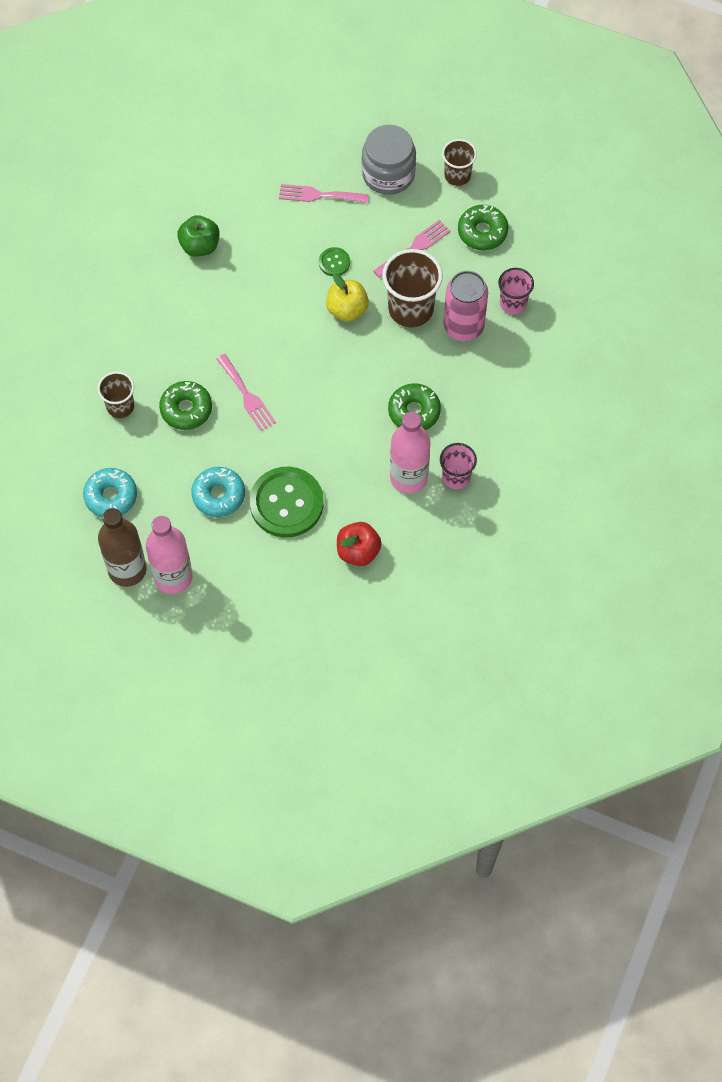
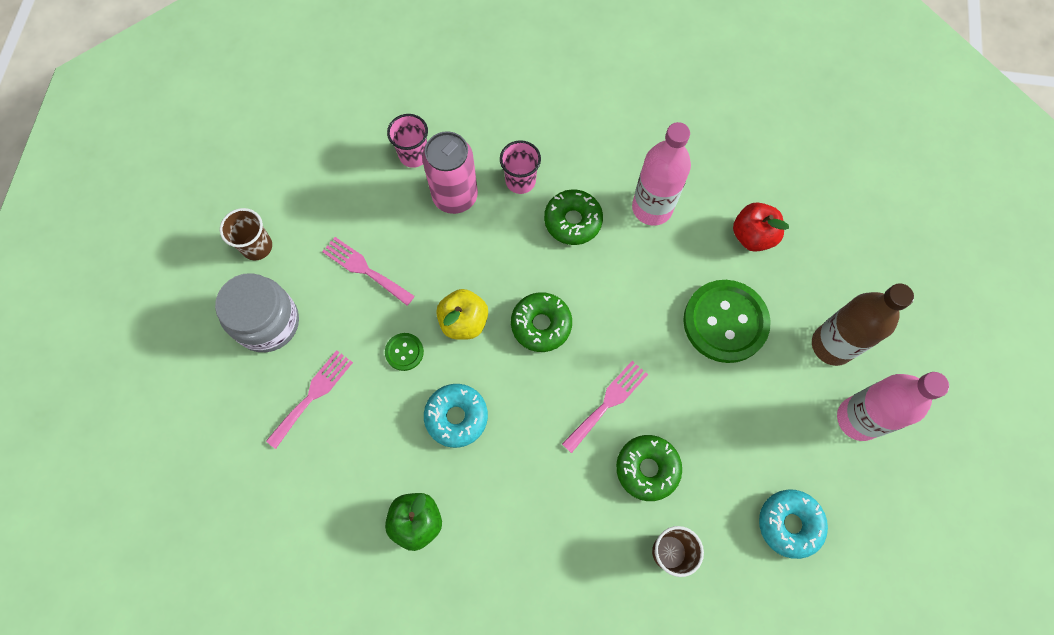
camera: 105 degrees left, 5 degrees up
brown bottle [98,508,147,587] -> brown bottle moved to [812,283,914,366]
turquoise donut [191,467,245,517] -> turquoise donut moved to [424,384,488,448]
pink fork [279,184,369,203] -> pink fork turned 135 degrees counterclockwise [266,350,353,449]
brown cup [382,249,443,327] -> none
pink cup [440,443,477,489] -> pink cup moved to [500,140,541,194]
green donut [458,205,508,250] -> green donut moved to [511,292,572,352]

